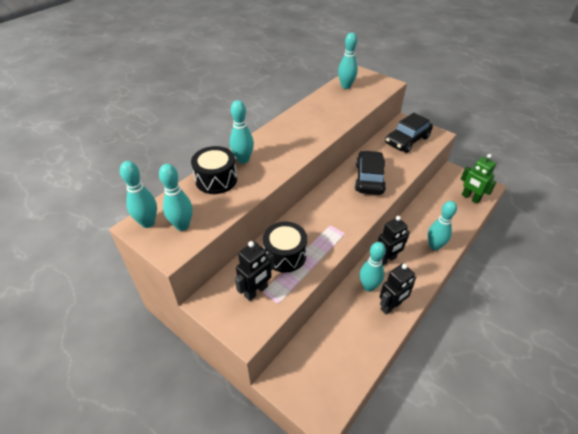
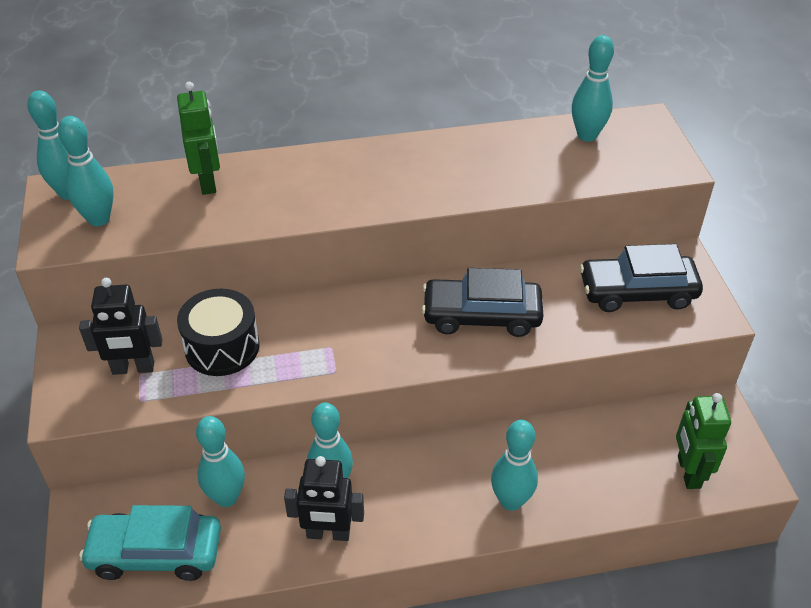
camera: 40 degrees right, 0 degrees up
black drum [191,146,237,194] -> green robot [177,82,220,195]
turquoise bowling pin [230,100,254,164] -> turquoise bowling pin moved to [196,416,245,507]
black car [355,150,386,195] -> black car turned 135 degrees counterclockwise [422,268,544,337]
black robot [378,216,410,265] -> none
none -> turquoise car [79,505,221,581]

